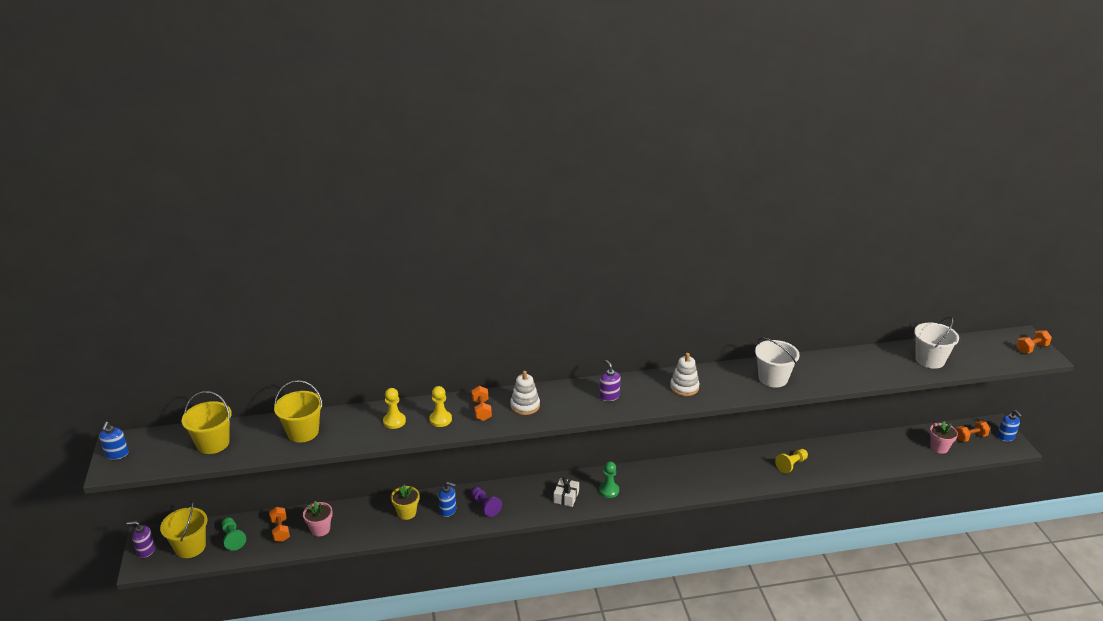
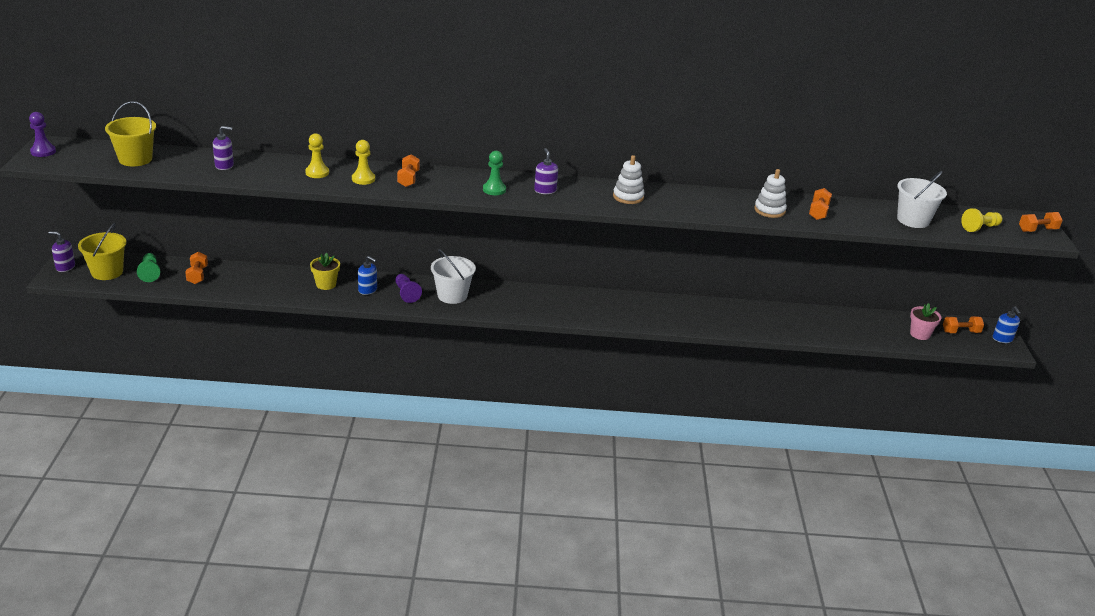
camera: 10 degrees right, 0 degrees up
blue soap dispenser [99,422,129,460] -> purple pawn [29,112,56,157]
yellow bucket [274,380,323,443] -> purple soap dispenser [213,126,234,170]
pink flower pot [303,501,333,536] -> none
white stacking toy [510,371,540,415] -> white stacking toy moved to [754,169,787,218]
white gift [553,477,579,507] -> none
green pawn [599,461,619,498] -> green pawn moved to [483,151,506,195]
white bucket [755,337,800,388] -> white bucket moved to [431,249,476,304]
yellow pawn [775,449,808,474] -> yellow pawn moved to [961,208,1002,232]
none -> orange dumbbell [809,188,832,220]

